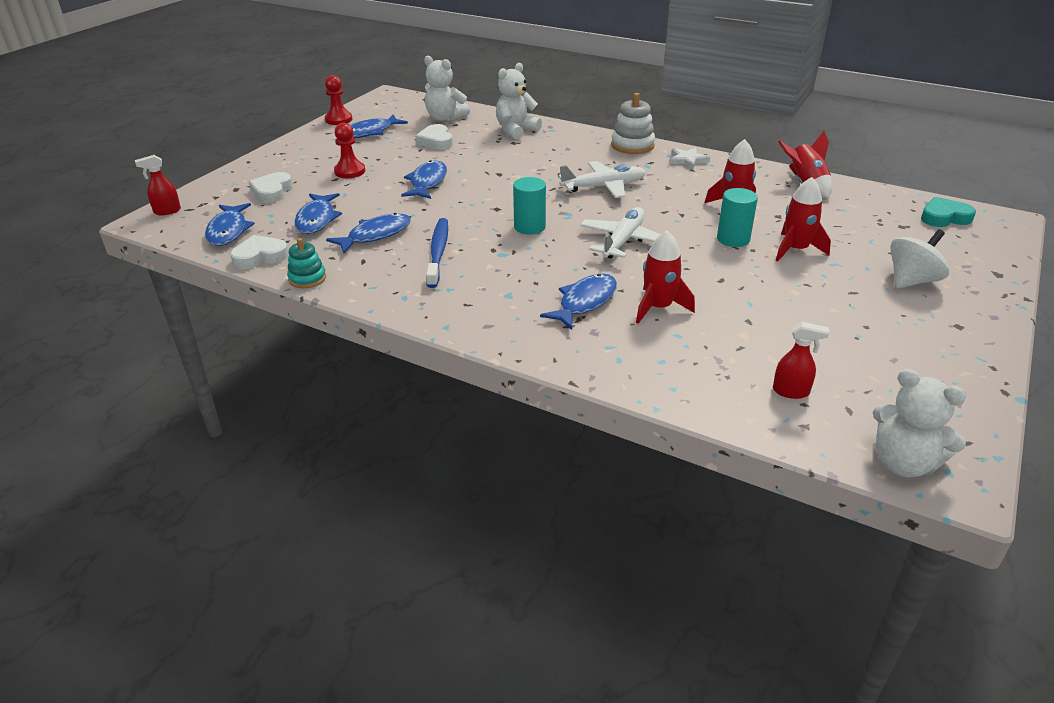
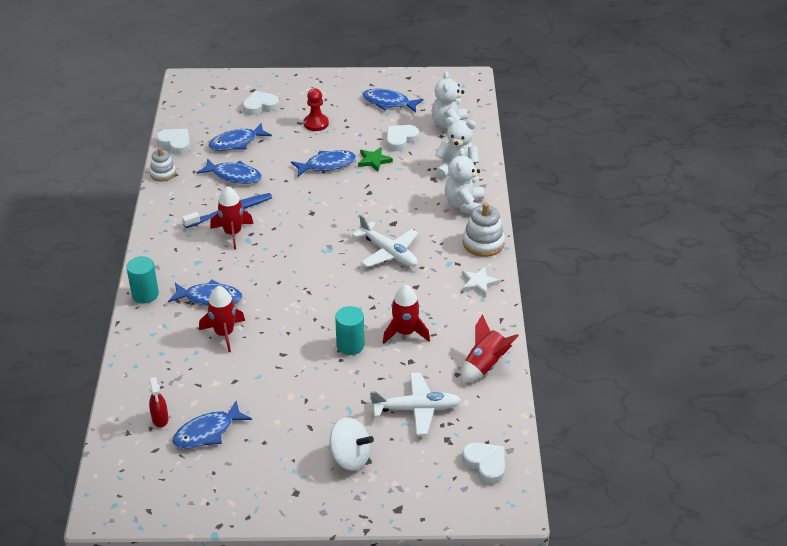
camera: 60 degrees right, 5 degrees up
red spray bottle [135,155,181,215] -> none
blue fish [205,203,255,246] -> blue fish moved to [172,401,252,449]
turquoise stacking toy [287,238,326,288] -> white stacking toy [150,148,176,181]
red pawn [325,75,352,125] -> none
turquoise cylinder [513,177,546,235] -> turquoise cylinder moved to [126,256,159,303]
white plane [580,207,661,259] -> white plane moved to [370,373,461,435]
red rocket [776,177,831,262] -> red rocket moved to [210,186,254,250]
white teddy bear [873,369,966,477] -> white teddy bear moved to [445,148,484,214]
turquoise heart [921,197,976,227] -> white heart [462,442,505,484]
none -> green star [358,147,393,172]

